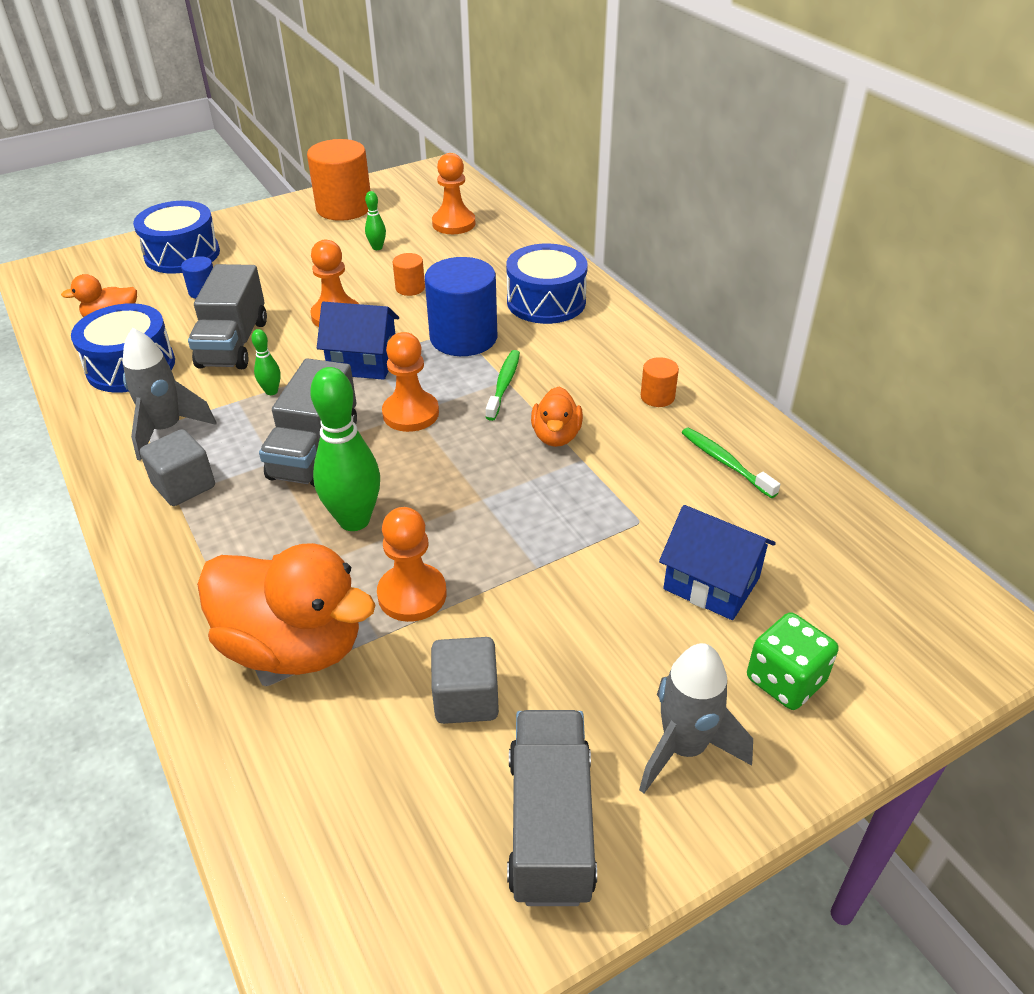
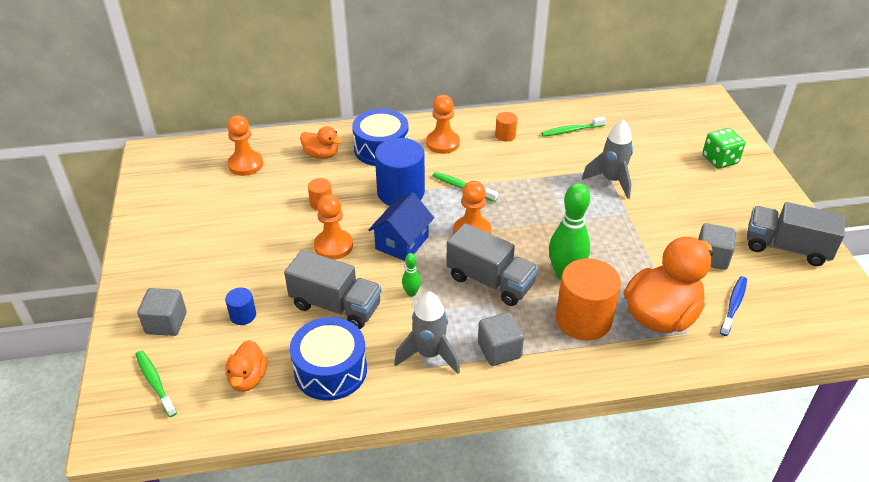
camera: 70 degrees left, 0 degrees up
blue drum [133,201,220,274] -> grey cube [137,288,187,336]
orange cylinder [307,139,370,221] -> orange cylinder moved to [556,258,621,340]
green bowling pin [365,191,386,250] -> none
orange pawn [377,507,447,622] -> orange pawn moved to [426,95,460,154]
orange duck [531,387,583,447] -> orange duck moved to [300,126,342,159]
grey rocket [639,643,753,794] -> grey rocket moved to [582,119,633,199]
blue house [659,505,776,620] -> none
none -> green toothbrush [135,350,177,417]
none -> blue toothbrush [720,276,747,336]

